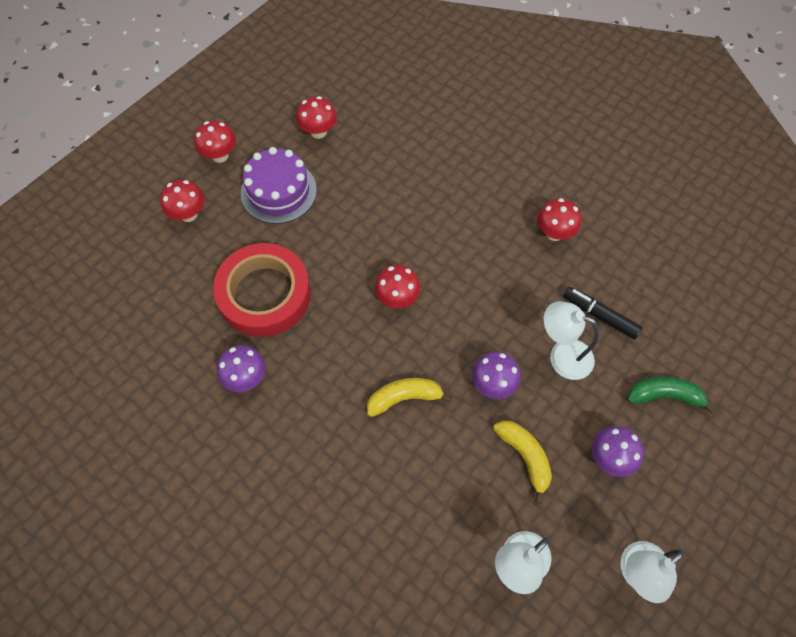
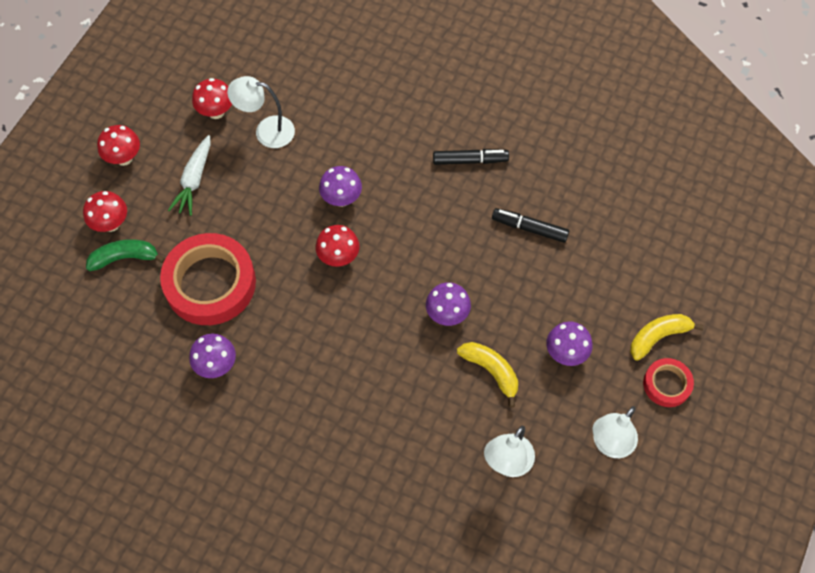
camera: 15 degrees left, 0 degrees up
purple cake [241,147,317,224] -> white carrot [168,135,211,216]
yellow banana [367,378,452,417] -> yellow banana moved to [630,314,704,361]
red mushroom [537,198,581,241] -> black marker [433,149,509,165]
white lamp [544,301,599,380] -> white lamp moved to [227,76,295,148]
green banana [627,377,716,414] -> green banana moved to [86,239,165,271]
none -> purple mushroom [319,166,362,207]
none -> red tape [643,358,694,407]

